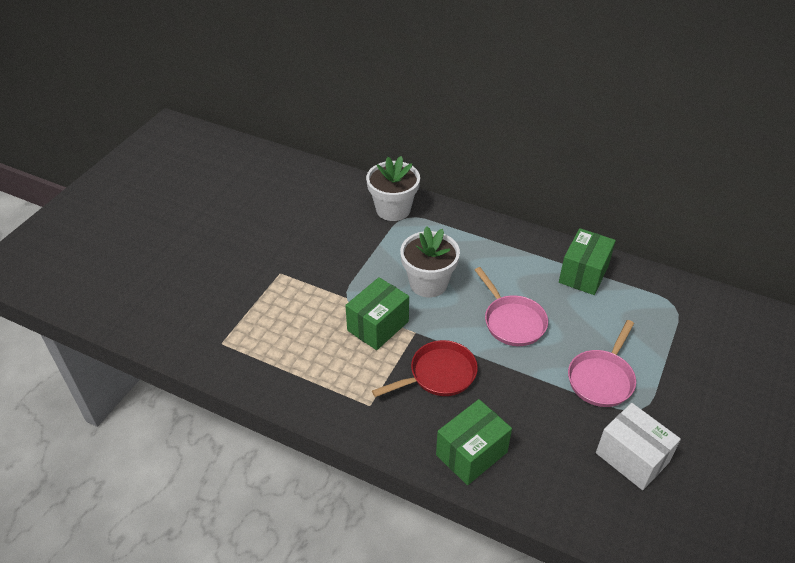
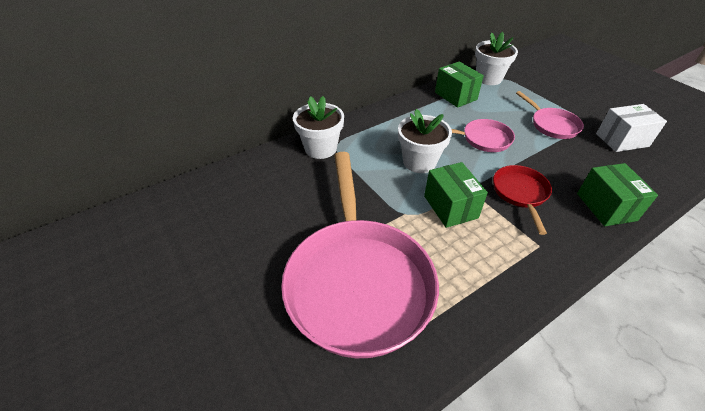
camera: 60 degrees left, 0 degrees up
none -> pink pan [281,152,439,358]
none -> white flower pot [475,32,518,85]

